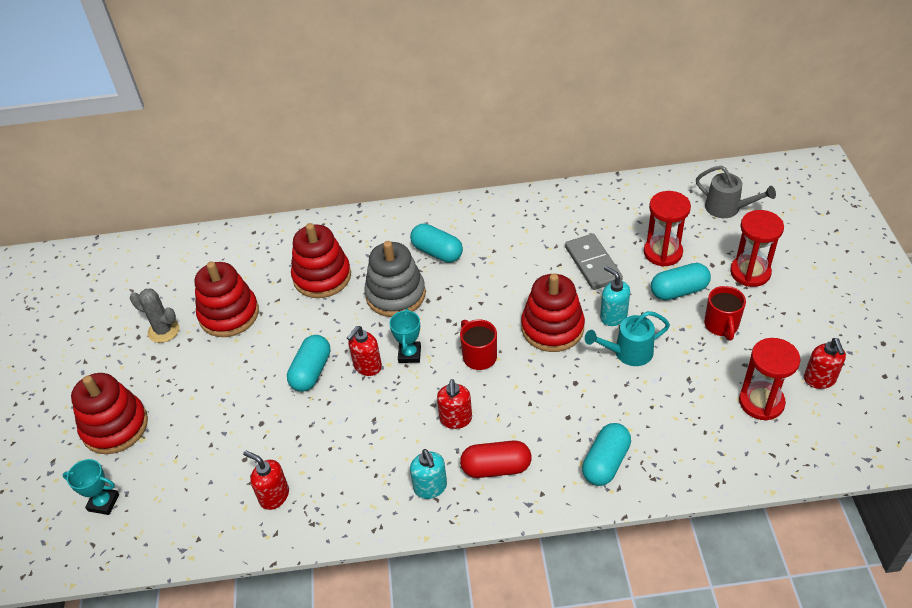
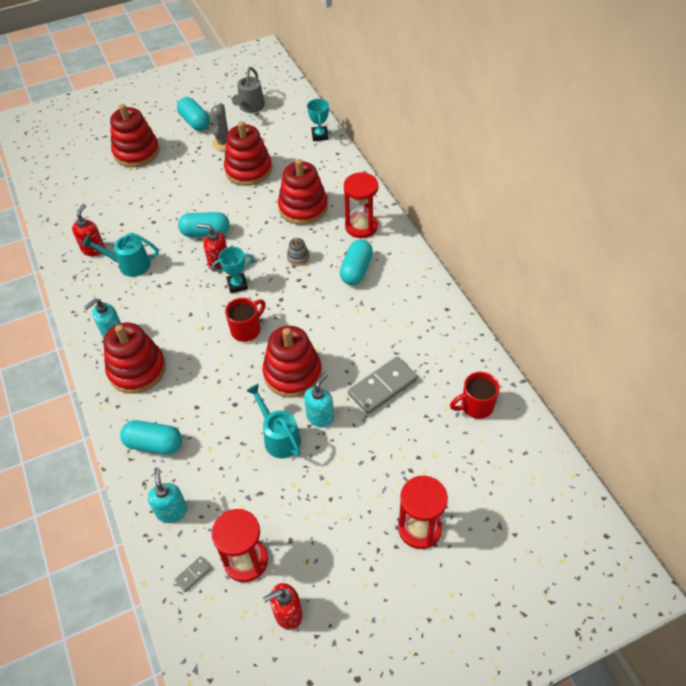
camera: 70 degrees right, 5 degrees up
turquoise trophy [63,459,119,515] -> turquoise trophy moved to [307,99,329,141]
grey stacking toy [364,241,425,317] -> grey stacking toy [287,238,310,266], size x0.43
red soap dispenser [437,379,472,429] -> none
red capsule [460,441,531,478] -> red stacking toy [103,323,166,394]
red hourglass [644,191,691,267] -> red hourglass moved to [344,172,378,238]
turquoise capsule [651,263,711,300] -> turquoise capsule moved to [177,97,210,131]
grey watering can [696,166,776,218] -> grey watering can moved to [232,67,265,113]
red mug [704,286,746,341] -> red mug moved to [450,372,500,419]
none -> turquoise watering can [82,233,159,277]
none -> turquoise soap dispenser [148,467,188,523]
none -> grey domino [174,556,212,592]

